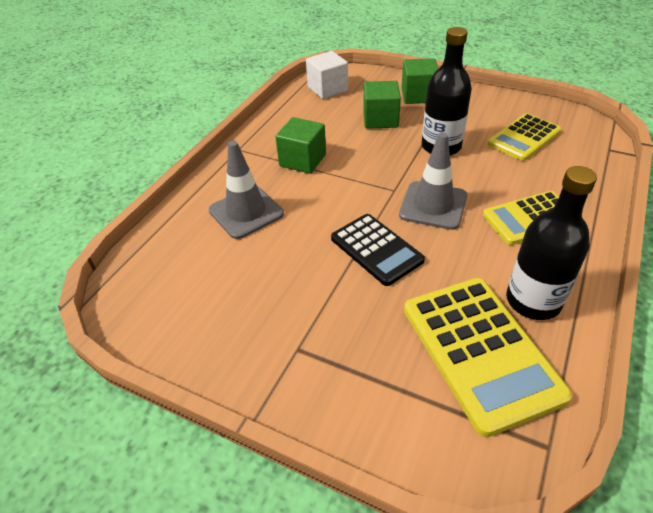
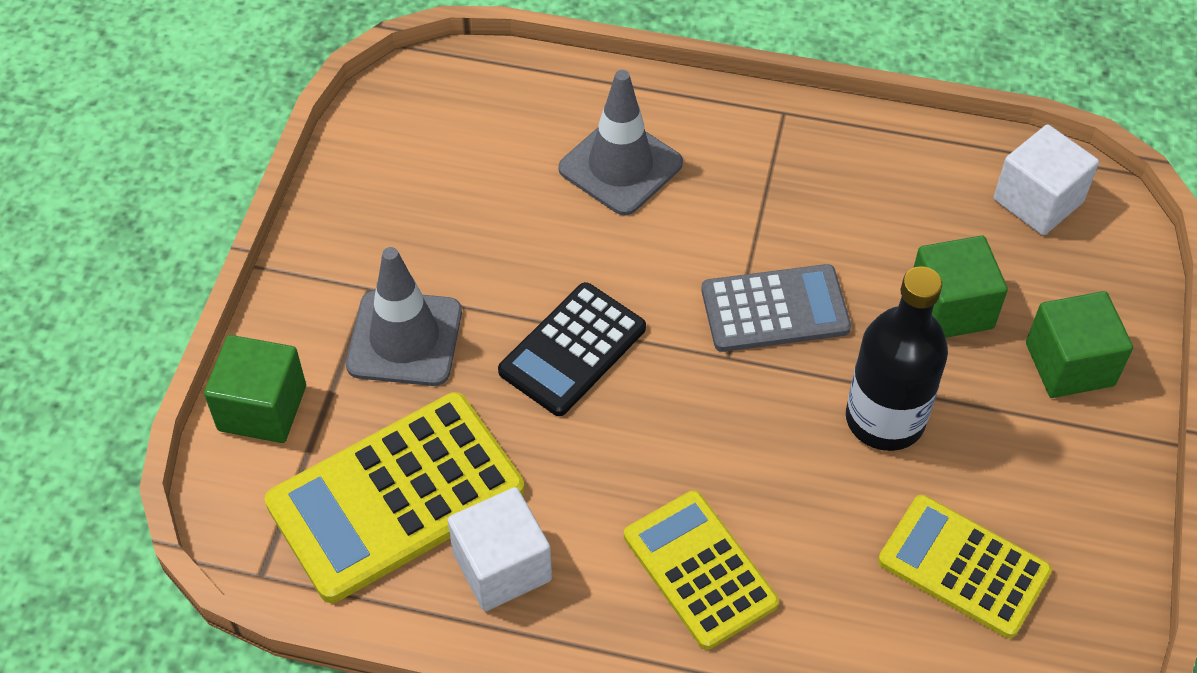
camera: 75 degrees right, 10 degrees up
green cube [275,117,326,174] -> green cube moved to [204,335,306,443]
grey traffic cone [399,133,467,230] -> grey traffic cone moved to [346,247,462,386]
black bottle [506,166,597,320] -> white cube [447,487,552,611]
none -> grey calculator [701,264,851,352]

